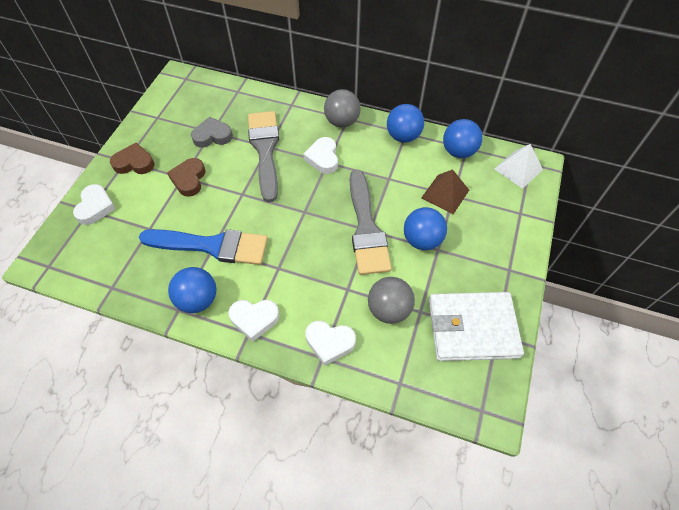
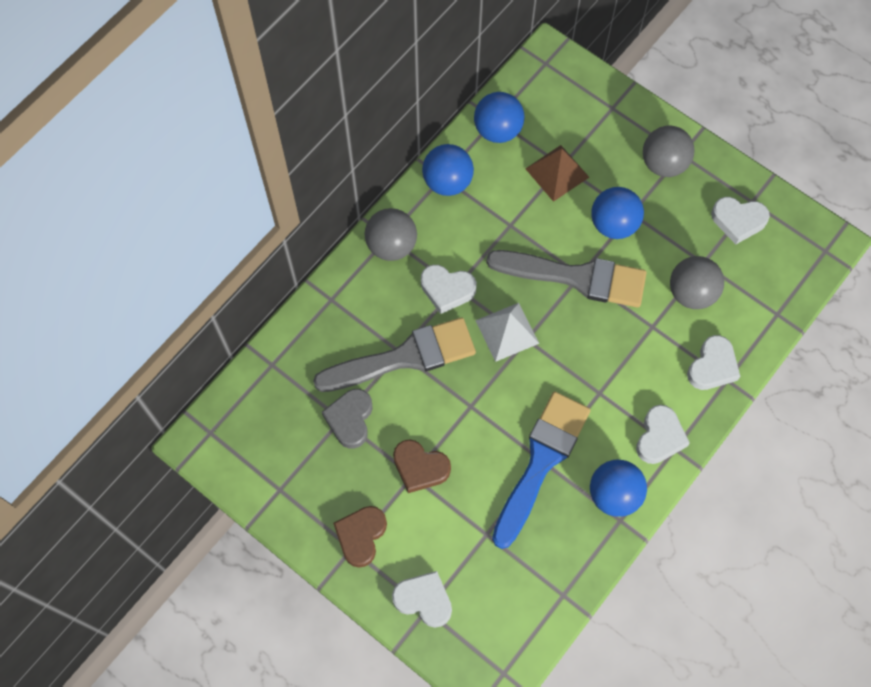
camera: 70 degrees left, 10 degrees up
grey brush [248,111,279,202] -> grey brush turned 150 degrees clockwise [313,317,476,392]
white wallet [429,292,524,361] -> white heart [711,197,770,244]
white pyramid [494,144,543,189] -> white pyramid moved to [475,303,539,362]
none -> grey ball [643,126,695,177]

